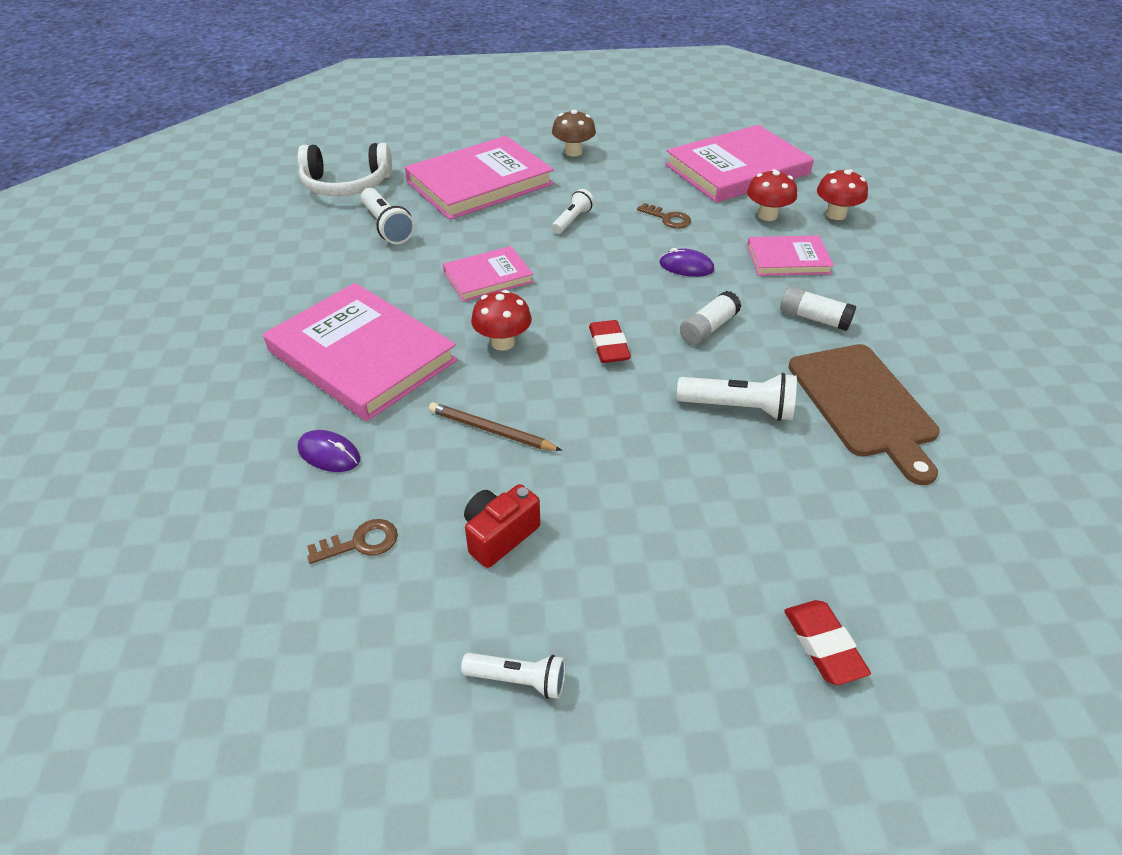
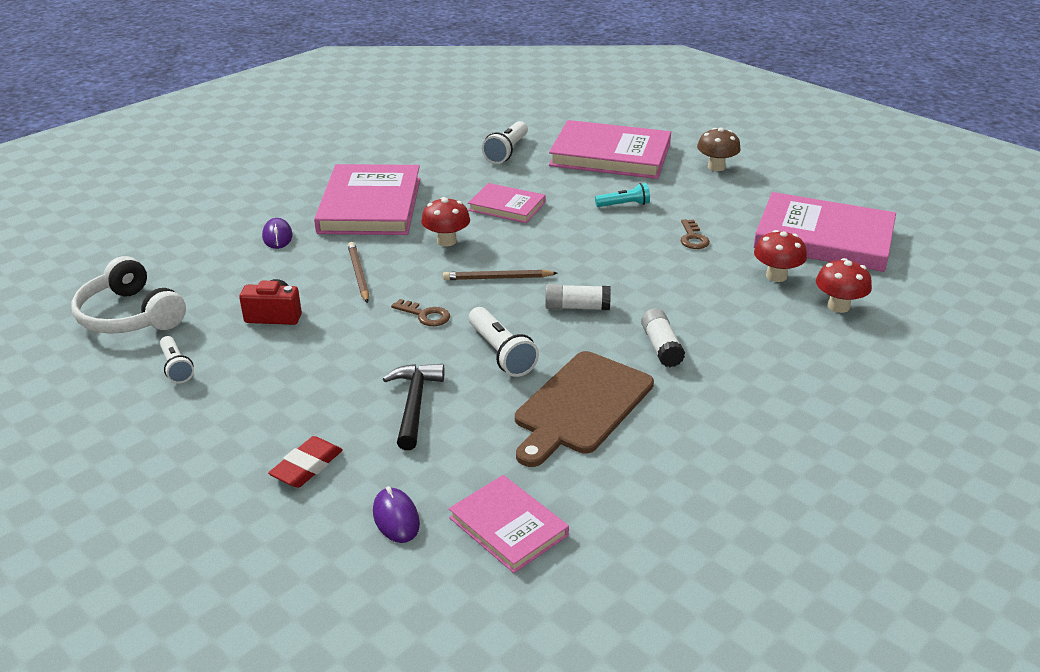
camera: 50 degrees right, 10 degrees down
white headphones [298,143,392,196] -> white headphones moved to [71,256,186,334]
brown key [307,519,398,564] -> brown key moved to [391,299,450,326]
white flashlight [552,189,594,234] -> turquoise flashlight [595,183,650,207]
red eraser [589,320,631,363] -> brown pencil [443,270,557,280]
purple mouse [659,248,714,277] -> purple mouse moved to [373,486,420,543]
pink book [747,235,834,276] -> pink book moved to [449,475,569,573]
none -> black hammer [383,364,445,450]

